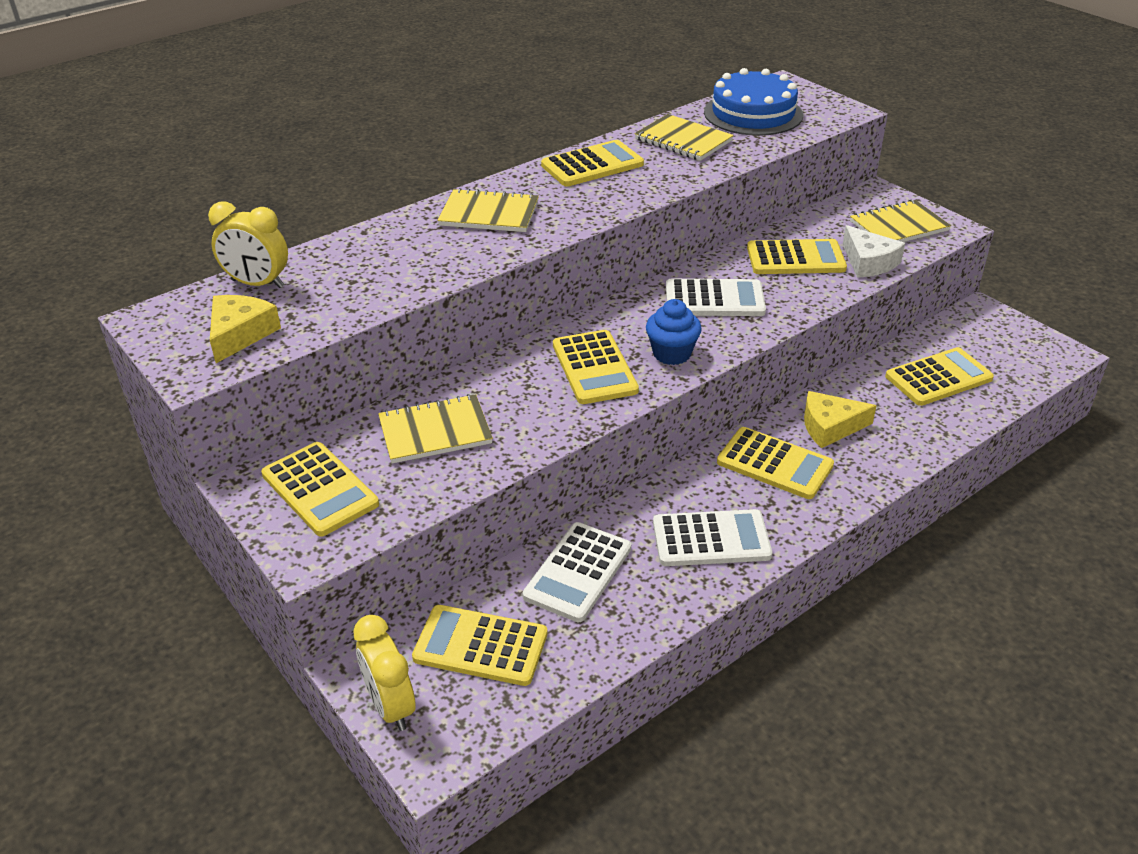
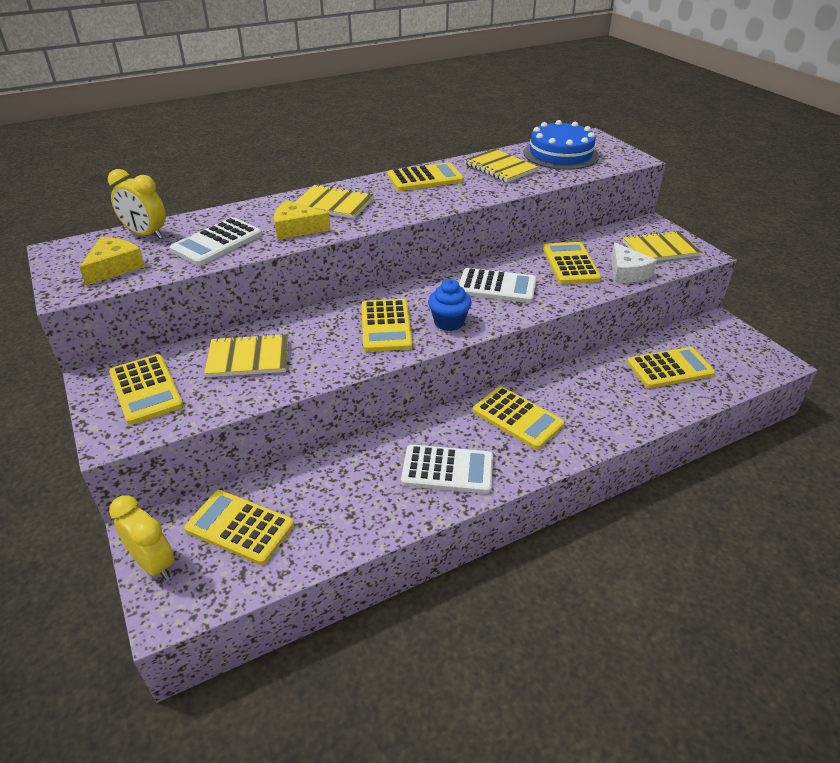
camera: 10 degrees right, 0 degrees up
yellow clock [353,615,415,731] -> yellow clock turned 150 degrees clockwise [109,495,174,580]
white calculator [523,522,631,622] -> white calculator moved to [170,217,262,266]
yellow calculator [747,239,847,274] -> yellow calculator turned 105 degrees counterclockwise [543,242,601,284]
yellow cheese [804,391,877,448] -> yellow cheese moved to [274,200,331,240]

